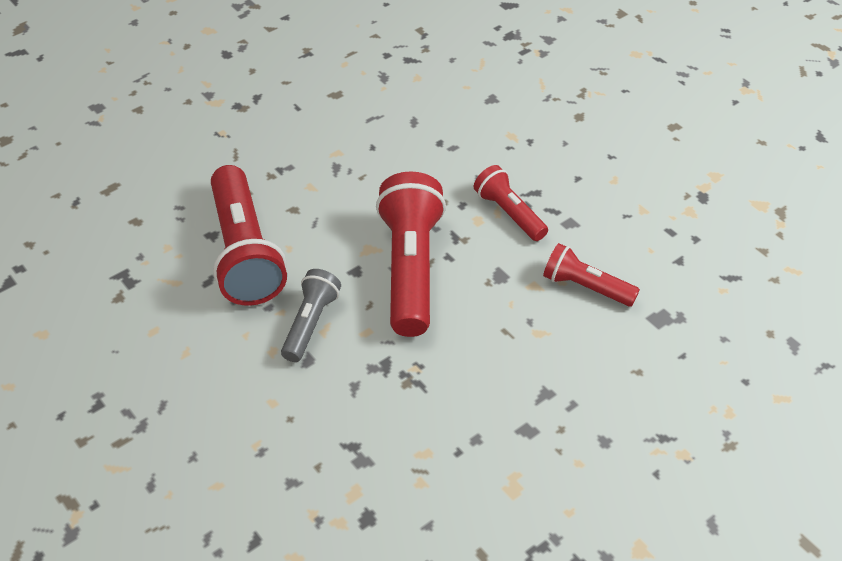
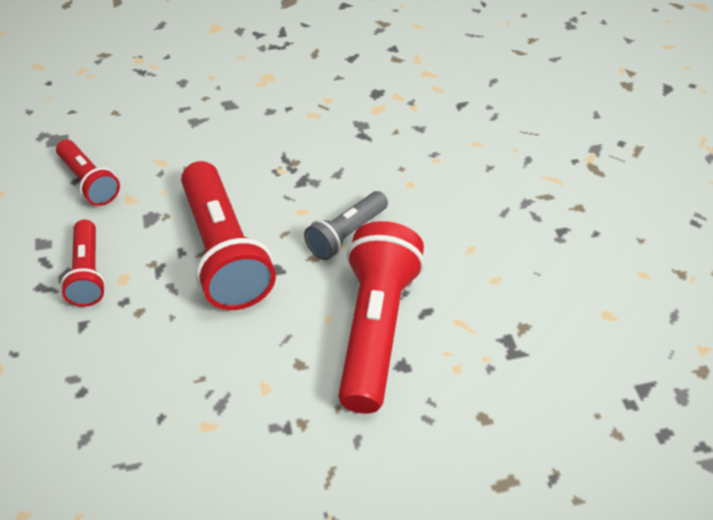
camera: 155 degrees left, 0 degrees up
red flashlight [376,171,446,337] -> red flashlight turned 45 degrees counterclockwise [181,161,276,310]

